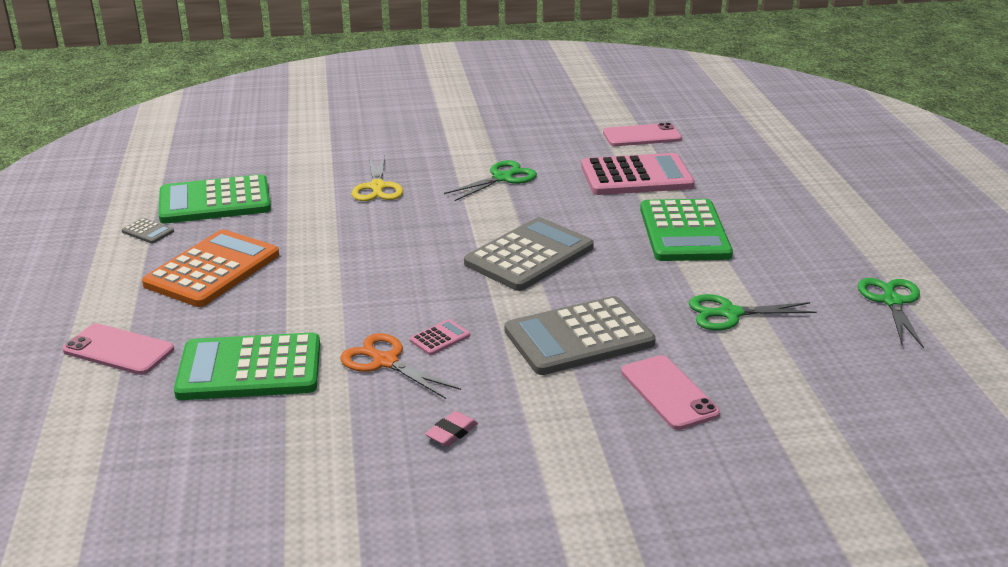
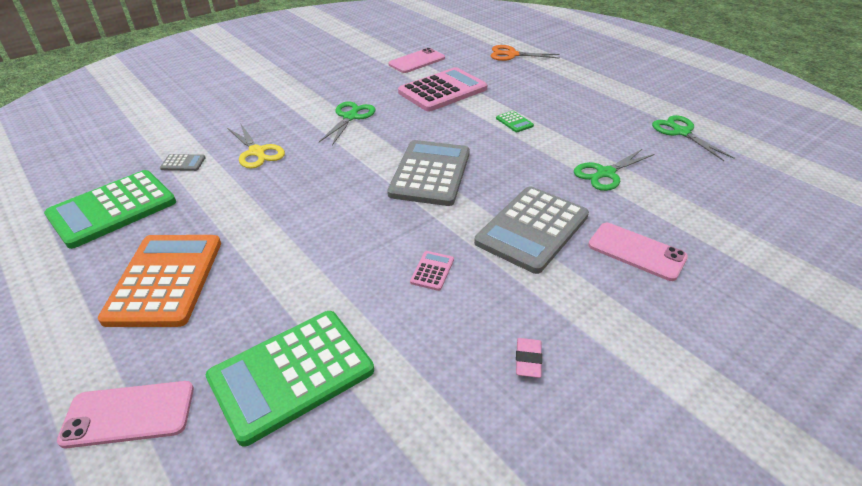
camera: 30 degrees left, 10 degrees up
grey calculator [122,218,174,244] -> grey calculator moved to [160,154,206,171]
orange scissors [340,333,461,399] -> orange scissors moved to [491,45,560,61]
green calculator [640,199,733,261] -> green calculator [496,111,534,132], size x0.40

